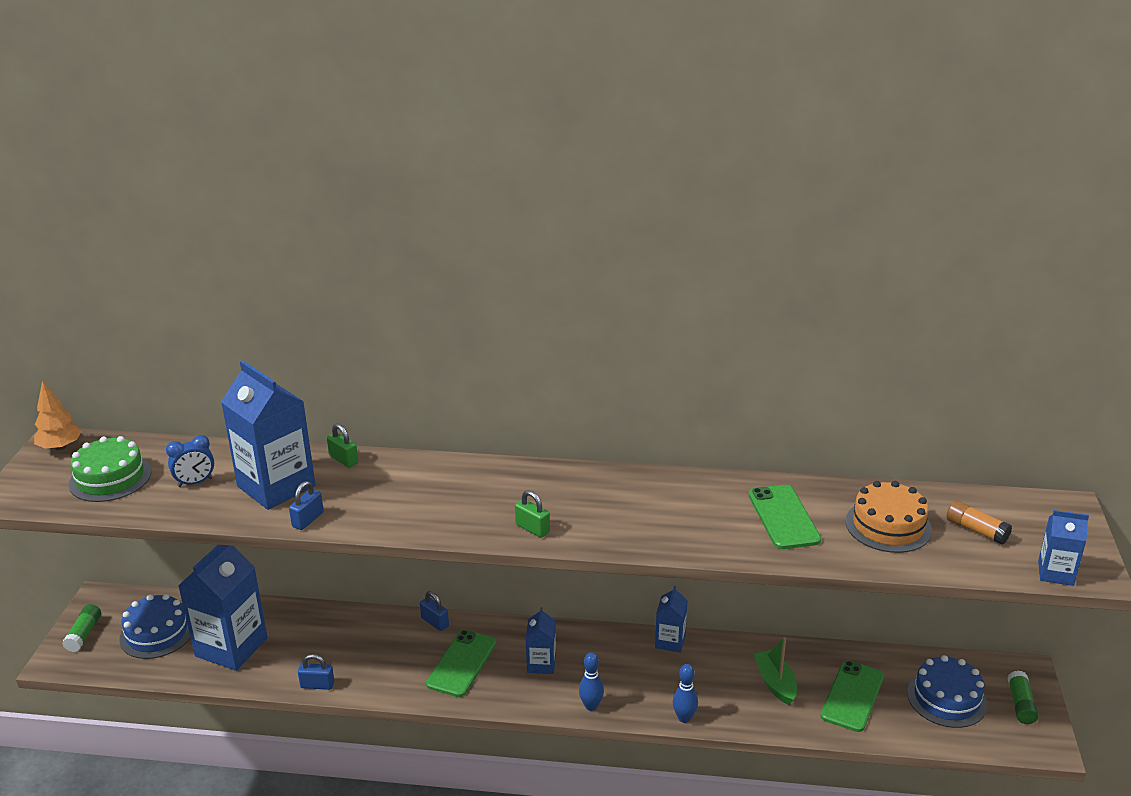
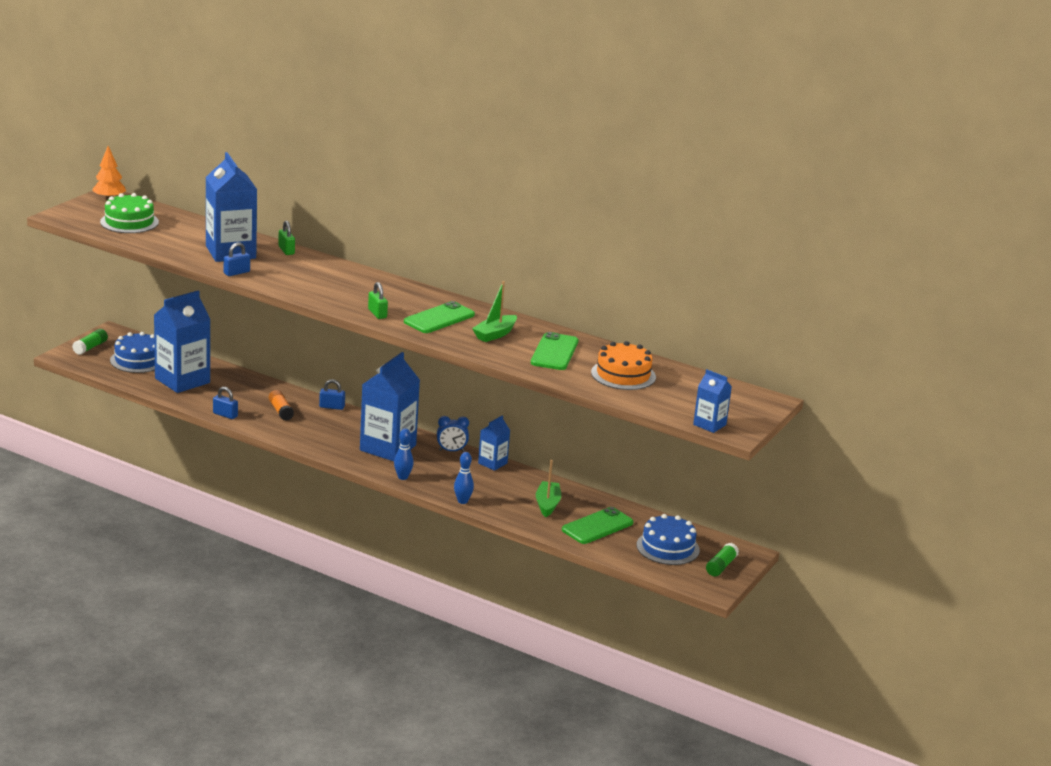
camera: 20 degrees right, 5 degrees down
blue clock [166,435,214,487] -> blue clock moved to [437,416,469,452]
blue padlock [420,591,449,631] -> blue padlock turned 60 degrees counterclockwise [319,379,345,410]
green phone [426,630,496,697] -> green phone moved to [404,301,475,333]
blue carton [526,607,556,674] -> blue carton [360,352,420,461], size x1.97
orange glue stick [946,500,1012,545] -> orange glue stick moved to [269,390,294,420]
none -> green boat [472,281,517,342]

